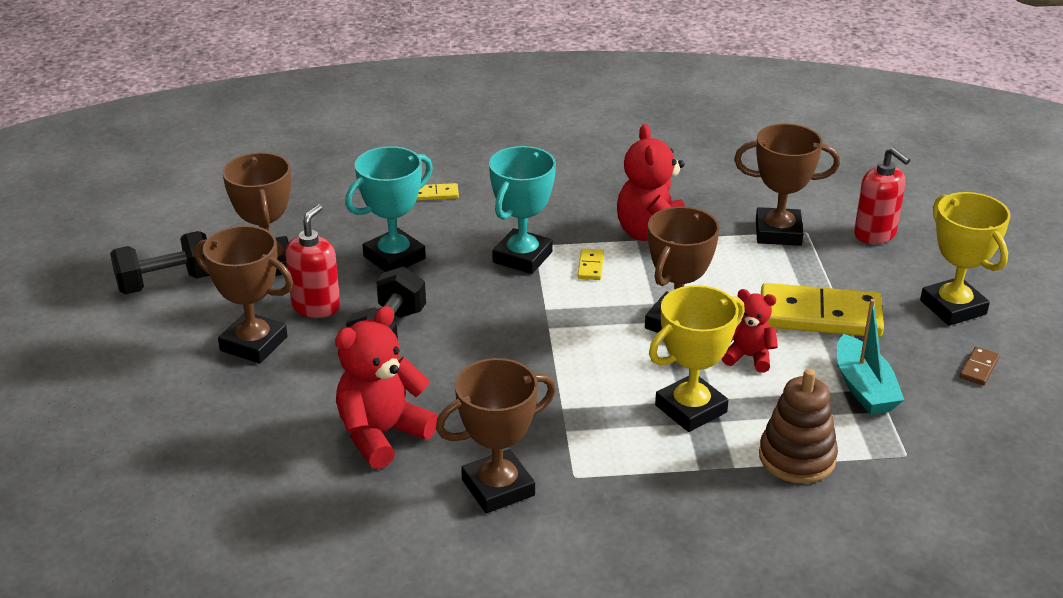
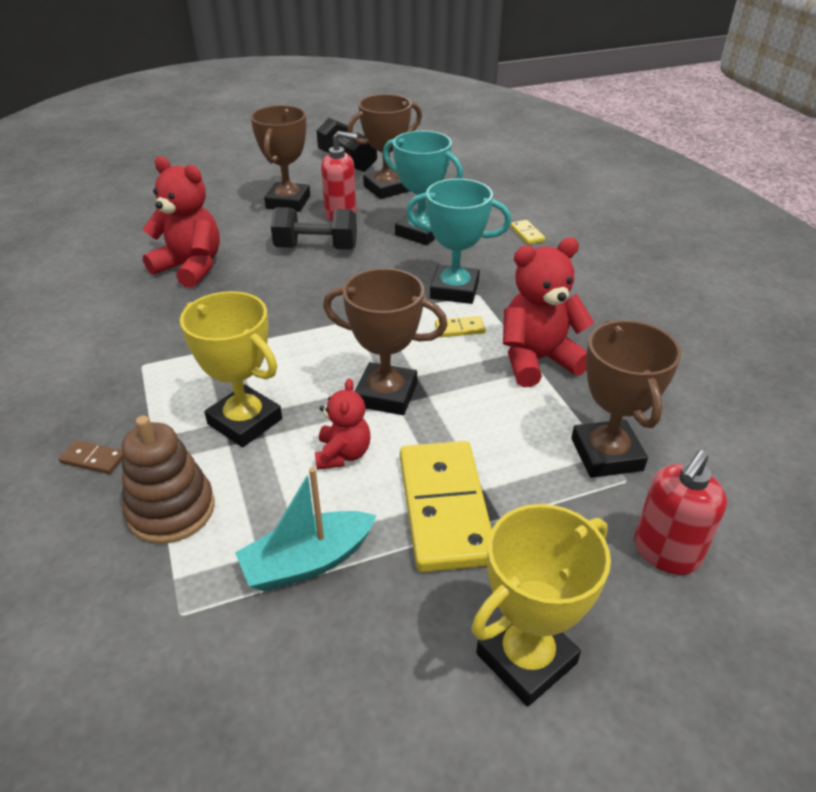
camera: 75 degrees right, 5 degrees up
brown trophy [436,358,556,513] -> none
brown domino [960,346,1000,385] -> brown domino moved to [59,440,123,474]

